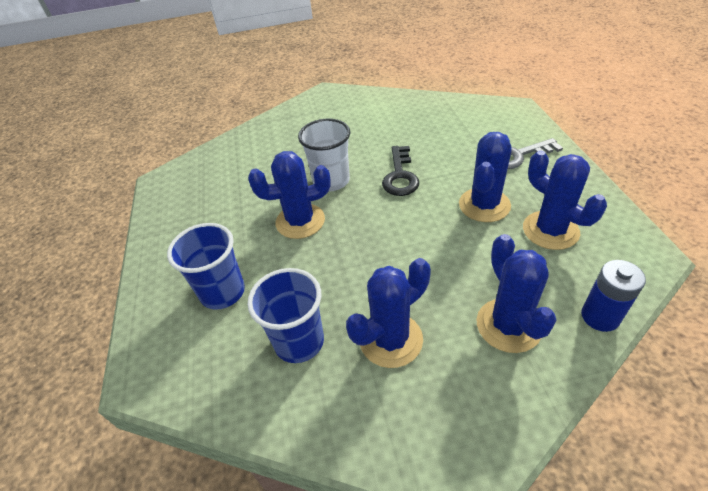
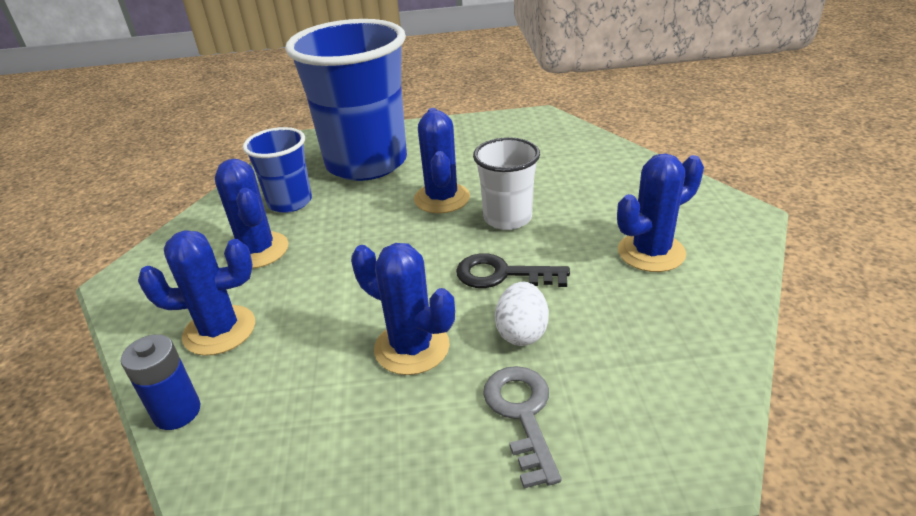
camera: 95 degrees right, 10 degrees down
blue cup [167,223,245,310] -> blue cup [285,19,407,181], size x1.99
blue cactus [523,151,607,250] -> blue cactus moved to [617,153,704,272]
none -> white egg [495,282,549,346]

